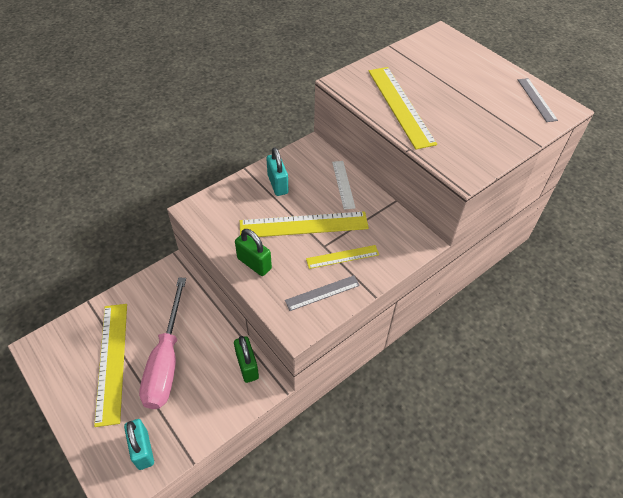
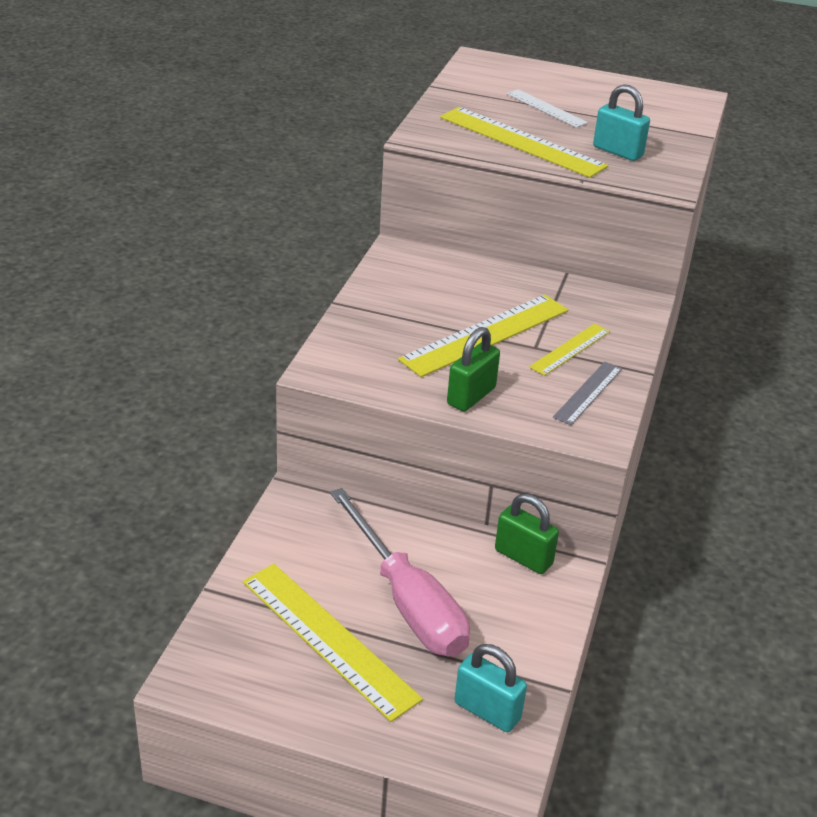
camera: 35 degrees left, 15 degrees down
green padlock [235,229,272,276] -> green padlock turned 60 degrees counterclockwise [447,327,500,412]
turquoise padlock [267,148,288,196] -> turquoise padlock moved to [593,84,650,161]
white ruler [332,161,355,210] -> white ruler moved to [507,89,588,128]
grey ruler [518,78,558,122] -> none

